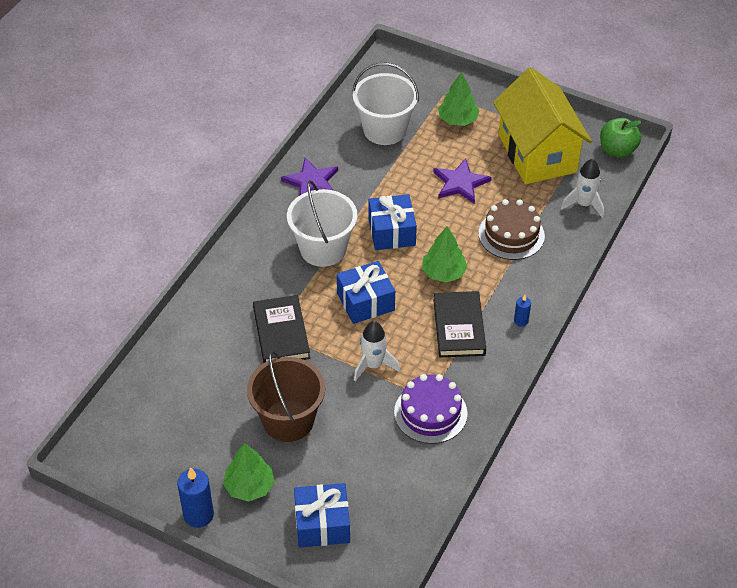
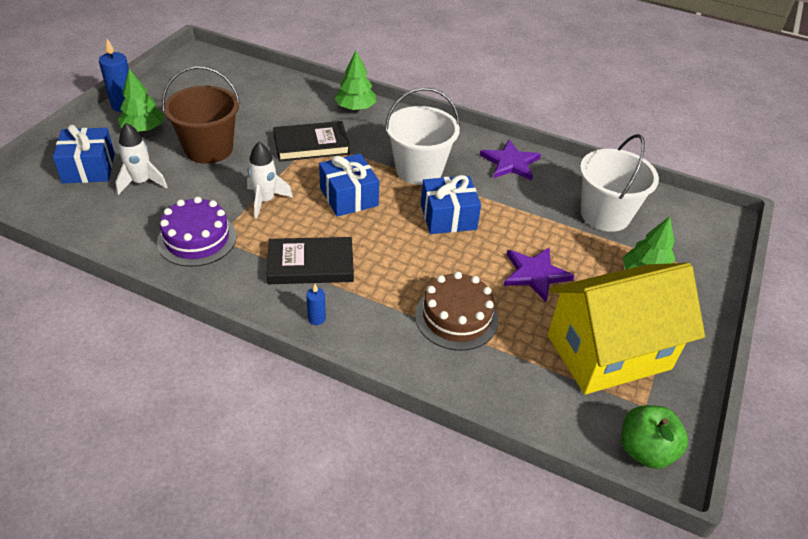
camera: 85 degrees right, 5 degrees down
green tree [422,227,467,283] -> green tree moved to [335,50,376,111]
white rocket [561,159,604,218] -> white rocket moved to [116,123,167,195]

